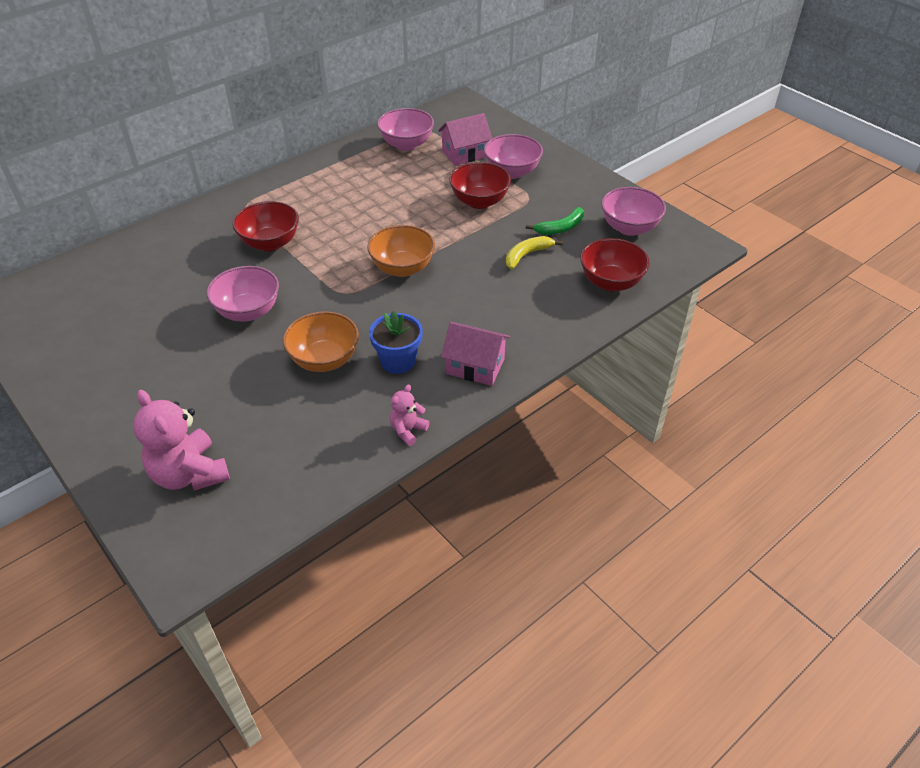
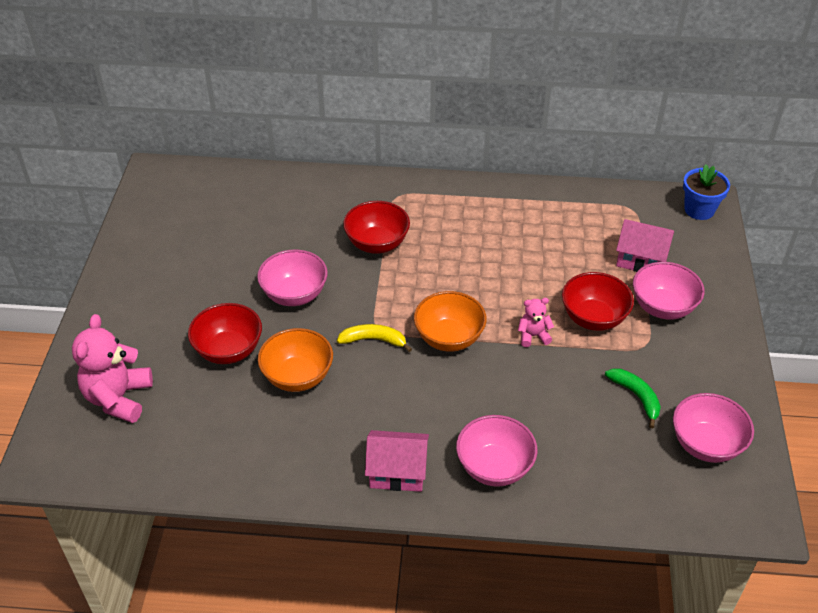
camera: 45 degrees right, 0 degrees up
blue flower pot [369,311,423,374] -> blue flower pot moved to [683,164,730,220]
pink bowl [377,108,434,151] -> pink bowl moved to [456,415,538,487]
pink teddy bear [390,384,430,446] -> pink teddy bear moved to [518,298,554,347]
pink house [441,322,510,386] -> pink house turned 60 degrees counterclockwise [365,430,429,492]
yellow banana [506,236,563,269] -> yellow banana moved to [337,324,412,352]
green banana [526,207,584,235] -> green banana turned 135 degrees counterclockwise [605,368,661,428]
red bowl [580,238,650,291] -> red bowl moved to [188,303,262,364]

